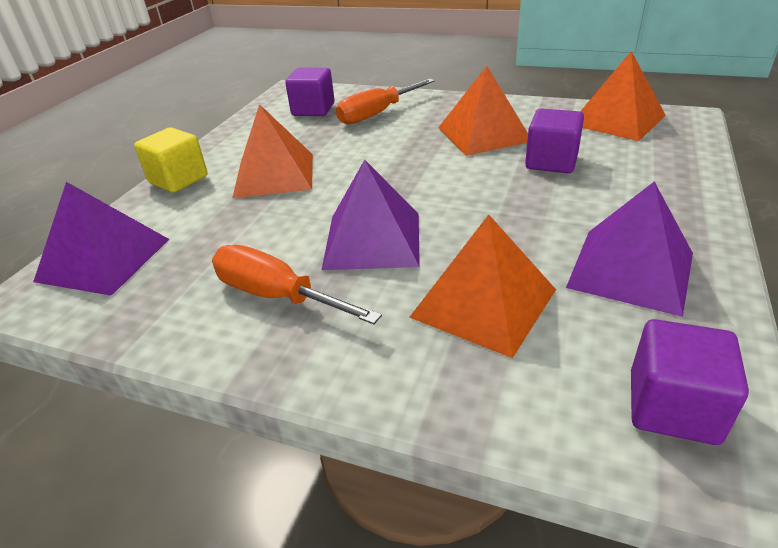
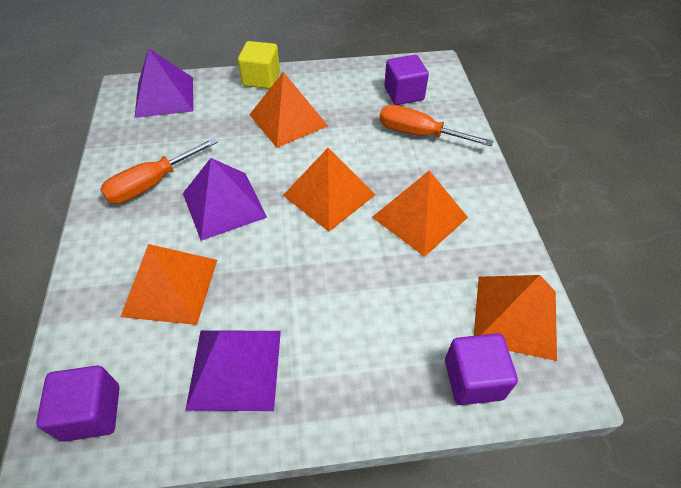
camera: 60 degrees right, 15 degrees up
orange screwdriver [212,245,382,325] -> orange screwdriver turned 135 degrees counterclockwise [100,138,218,204]
purple cube [525,108,584,173] -> purple cube moved to [445,333,518,405]
none -> orange pyramid [283,148,375,232]

